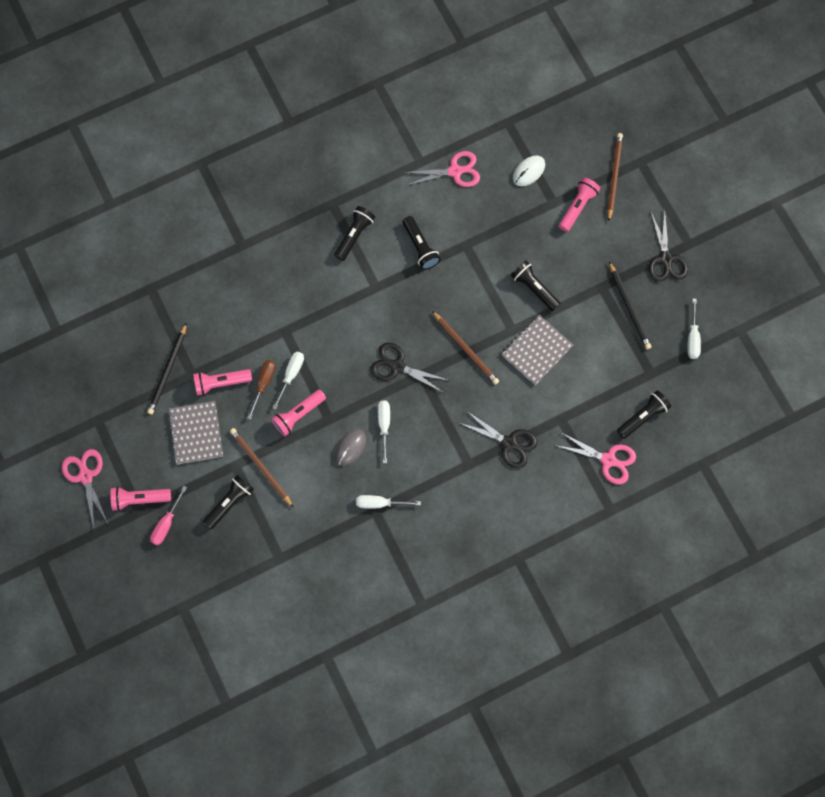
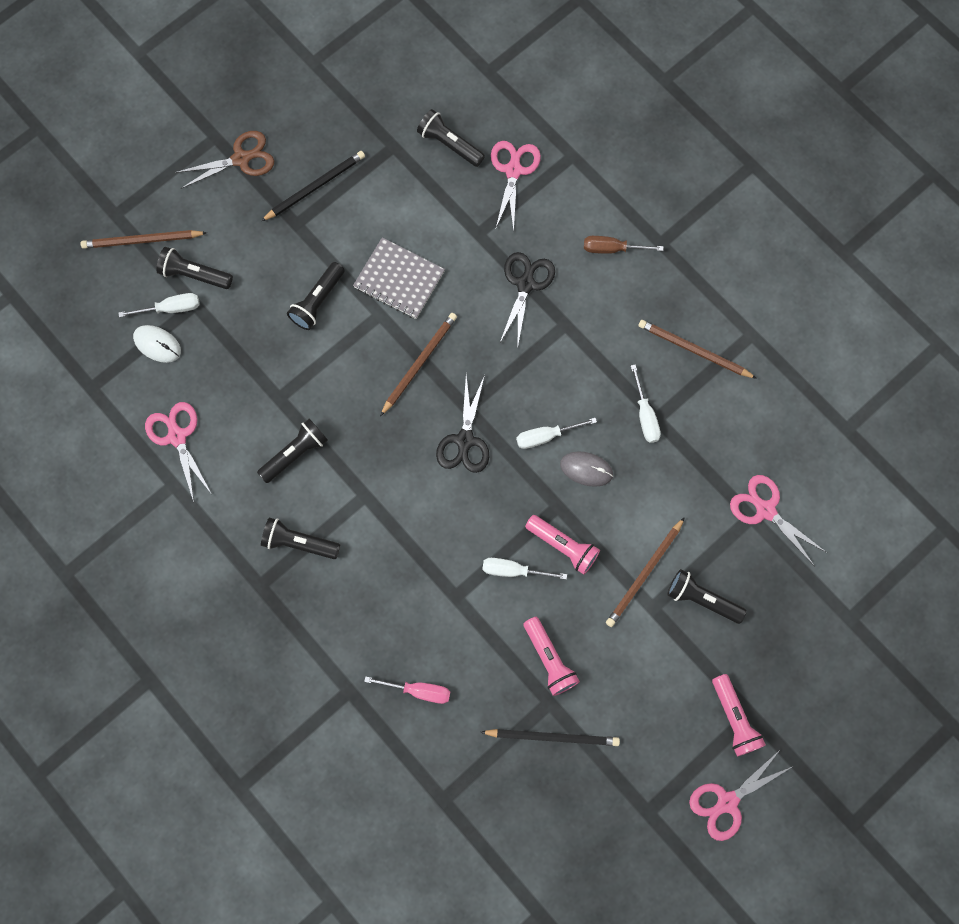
camera: 105 degrees left, 0 degrees up
pink screwdriver [150,486,187,546] -> pink screwdriver moved to [364,676,450,704]
grey notebook [168,401,223,464] -> none
brown screwdriver [247,360,275,420] -> brown screwdriver moved to [584,236,663,254]
pink flashlight [559,178,600,232] -> black flashlight [156,247,233,289]
black scissors [649,211,688,282] -> brown scissors [175,131,274,189]
white screwdriver [687,299,701,359] -> white screwdriver moved to [118,293,200,317]
none -> brown pencil [638,320,757,379]
none -> pink scissors [730,475,827,567]

